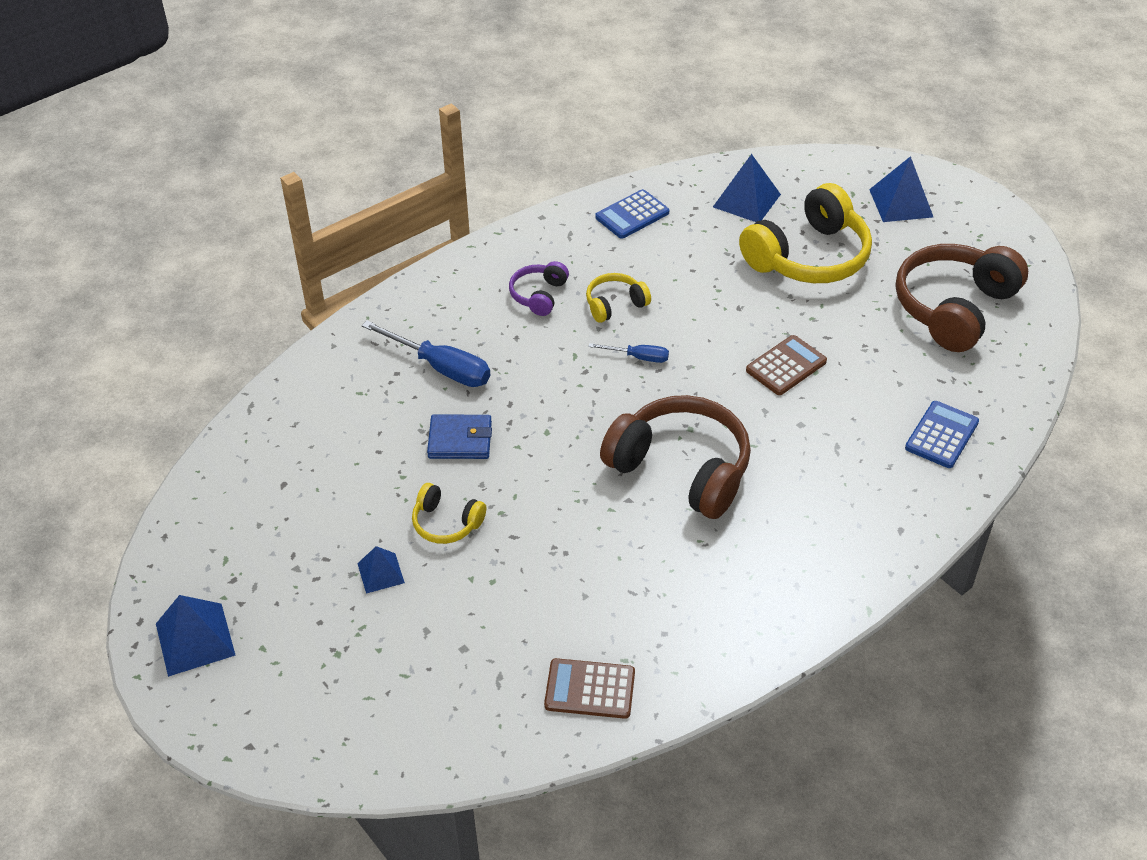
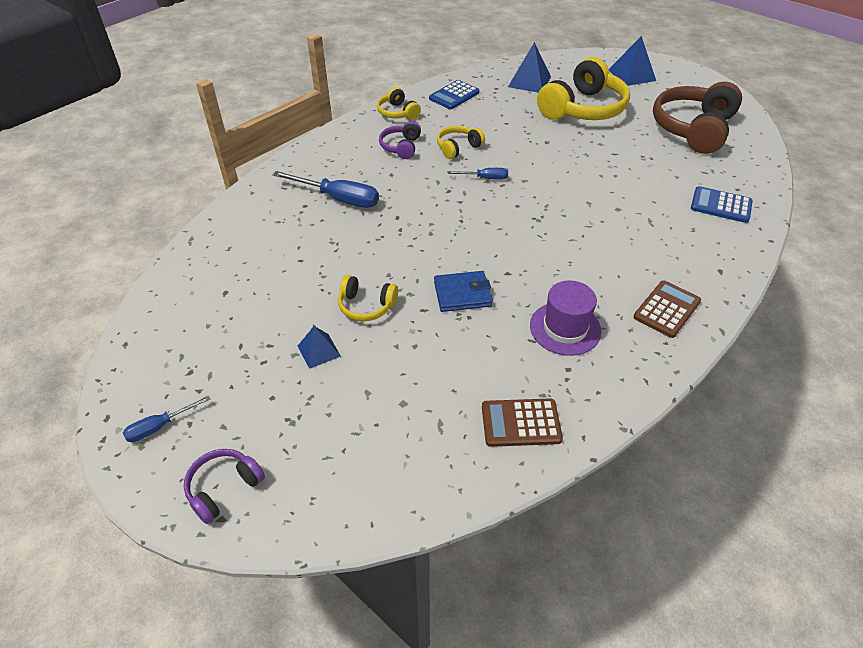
camera: 10 degrees left, 0 degrees up
blue pyramid [156,595,236,677] -> blue screwdriver [123,396,210,442]
blue wallet [427,414,492,459] -> blue wallet moved to [434,271,493,312]
brown headphones [600,395,751,519] -> none
brown calculator [746,335,827,395] -> brown calculator moved to [633,281,701,338]
blue calculator [905,401,979,468] -> blue calculator turned 90 degrees counterclockwise [691,186,753,223]
none -> purple headphones [184,449,265,524]
none -> yellow headphones [377,87,421,120]
none -> purple hat [530,280,602,356]

